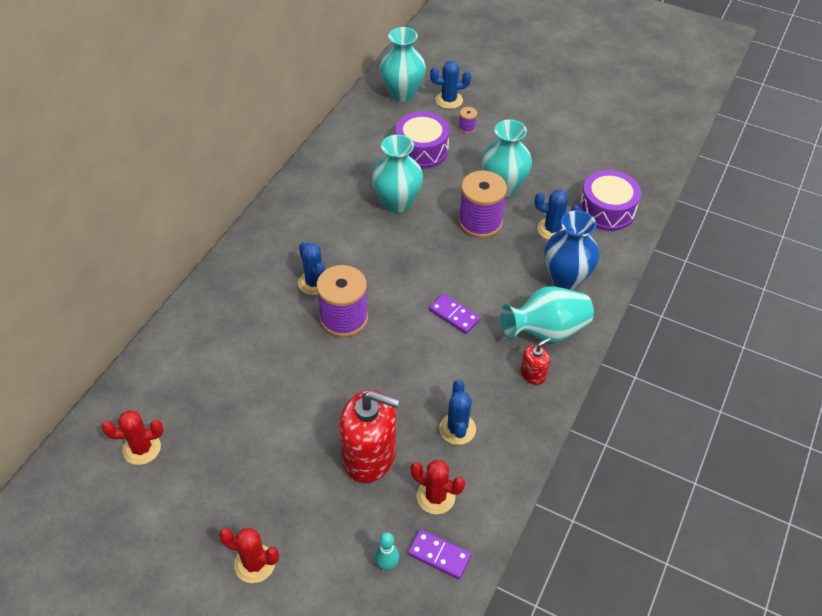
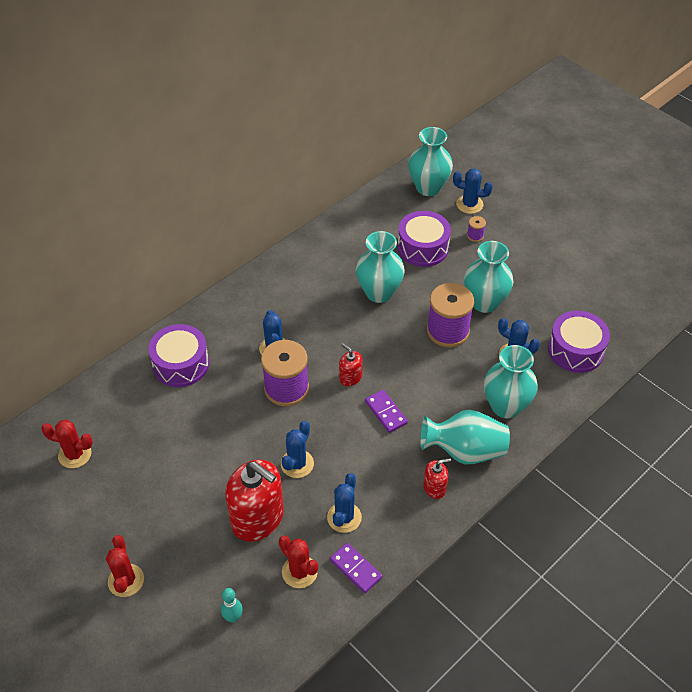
camera: 20 degrees right, 0 degrees up
red cactus [219,528,279,583] -> red cactus turned 45 degrees clockwise [106,535,144,597]
purple domino [408,529,471,579] -> purple domino moved to [330,543,382,593]
blue vase [544,210,599,290] -> turquoise vase [484,345,538,418]
none -> purple drum [148,324,209,387]
none -> blue cactus [281,421,314,478]
none -> red soap dispenser [339,343,363,386]

